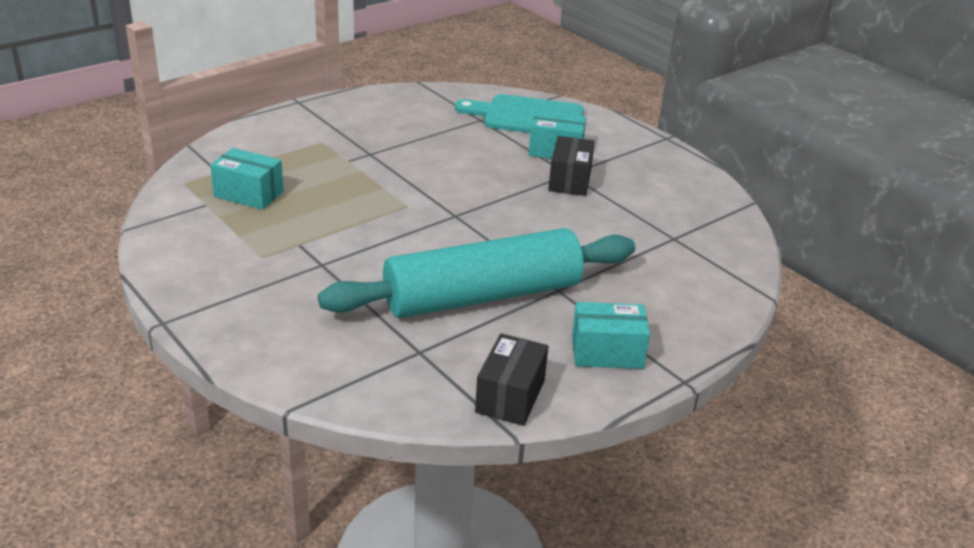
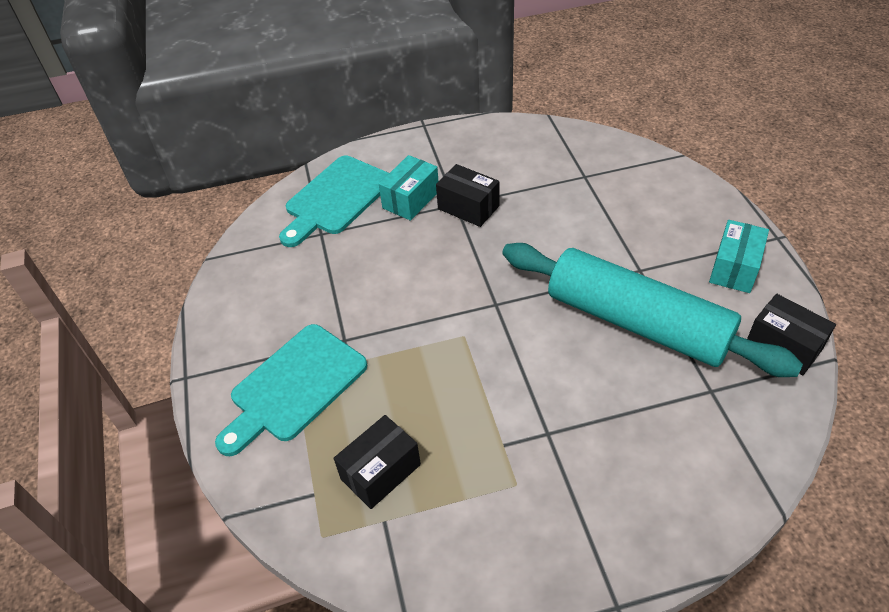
camera: 60 degrees left, 15 degrees up
turquoise box [210,148,284,210] -> black box [334,415,421,509]
turquoise rolling pin [318,228,635,318] -> turquoise rolling pin turned 60 degrees counterclockwise [502,243,803,377]
none -> turquoise cutting board [215,324,367,456]

